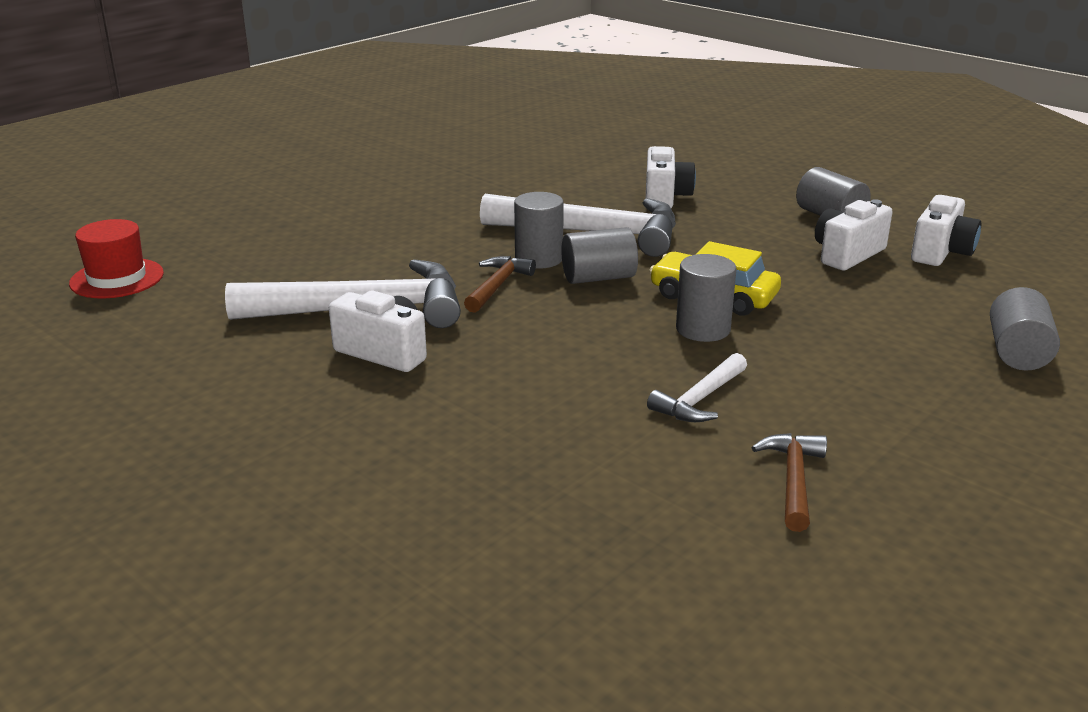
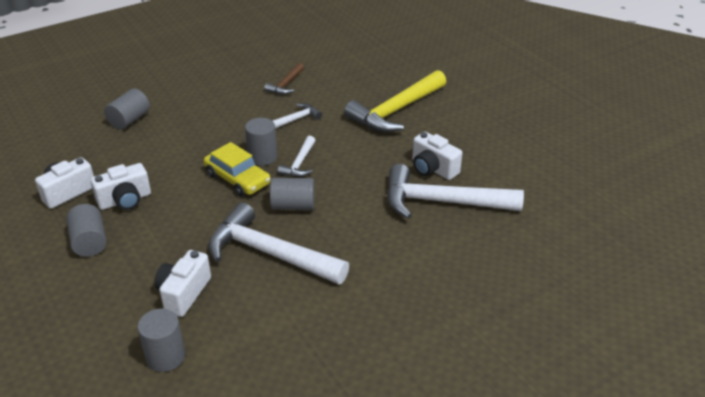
camera: 165 degrees left, 10 degrees up
red hat [69,219,164,299] -> none
brown hammer [464,256,536,313] -> none
grey cylinder [514,192,564,269] -> grey cylinder moved to [137,309,185,372]
none -> white hammer [277,136,315,177]
none -> yellow hammer [344,70,446,132]

